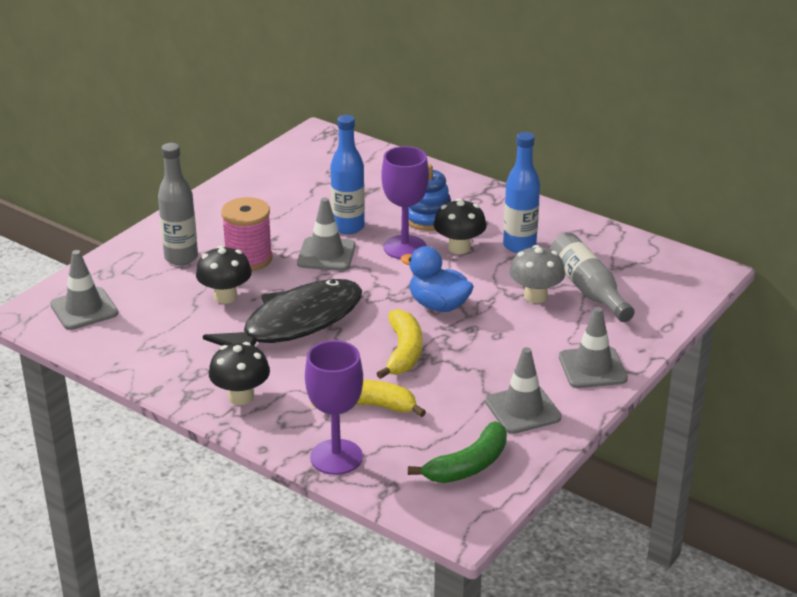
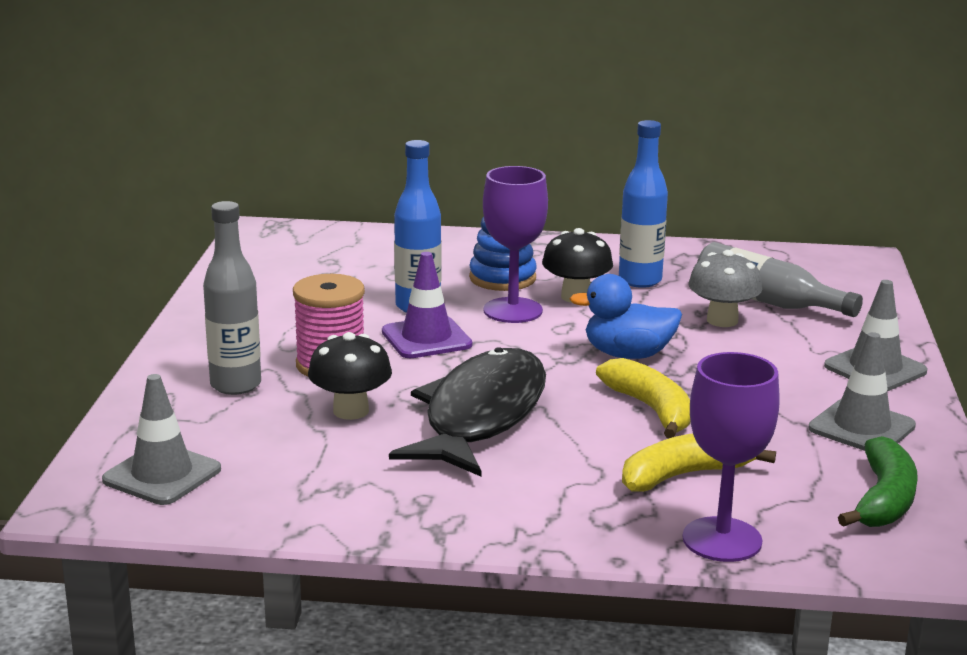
camera: 30 degrees left, 10 degrees down
black mushroom [209,342,270,405] -> none
grey traffic cone [297,197,356,271] -> purple traffic cone [382,252,472,358]

